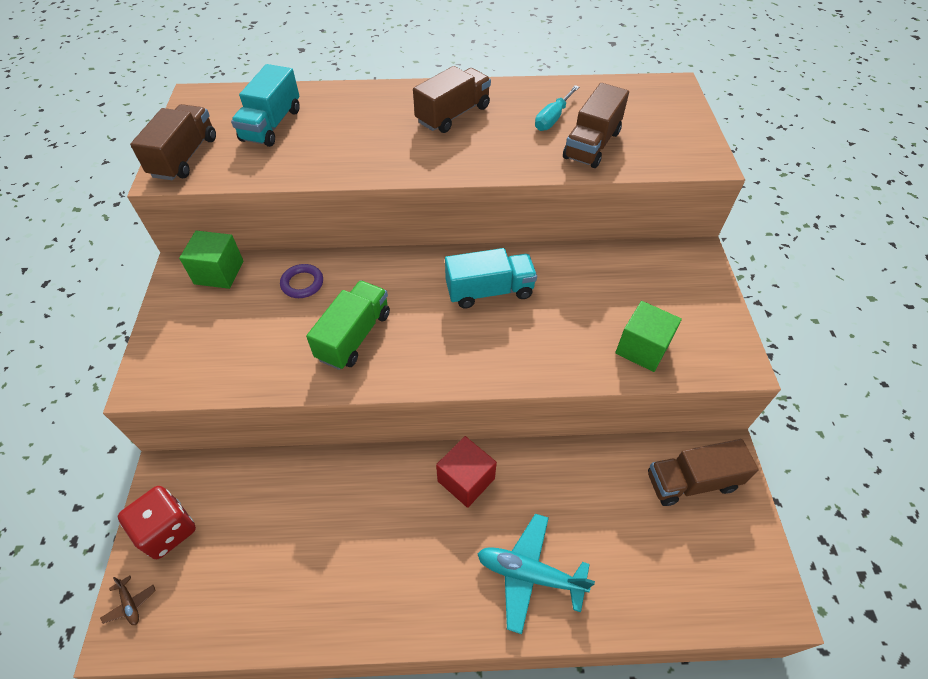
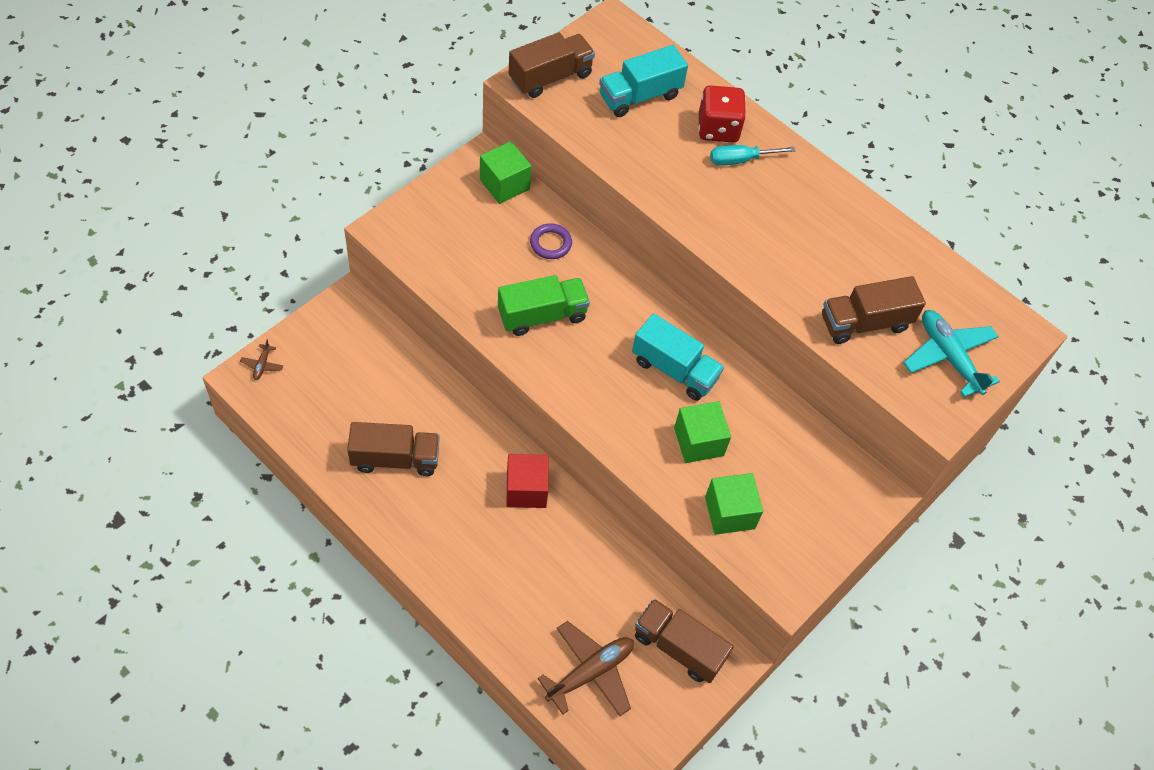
camera: 40 degrees right, 5 degrees up
red dice [118,486,196,559] -> red dice moved to [698,85,746,143]
brown truck [413,66,491,133] -> brown truck moved to [347,422,440,476]
turquoise plane [477,514,595,634] -> turquoise plane moved to [903,310,1000,397]
turquoise screwdriver [535,85,579,131] -> turquoise screwdriver moved to [710,145,796,166]
none -> brown plane [537,621,634,716]
none -> green cube [674,401,731,463]

